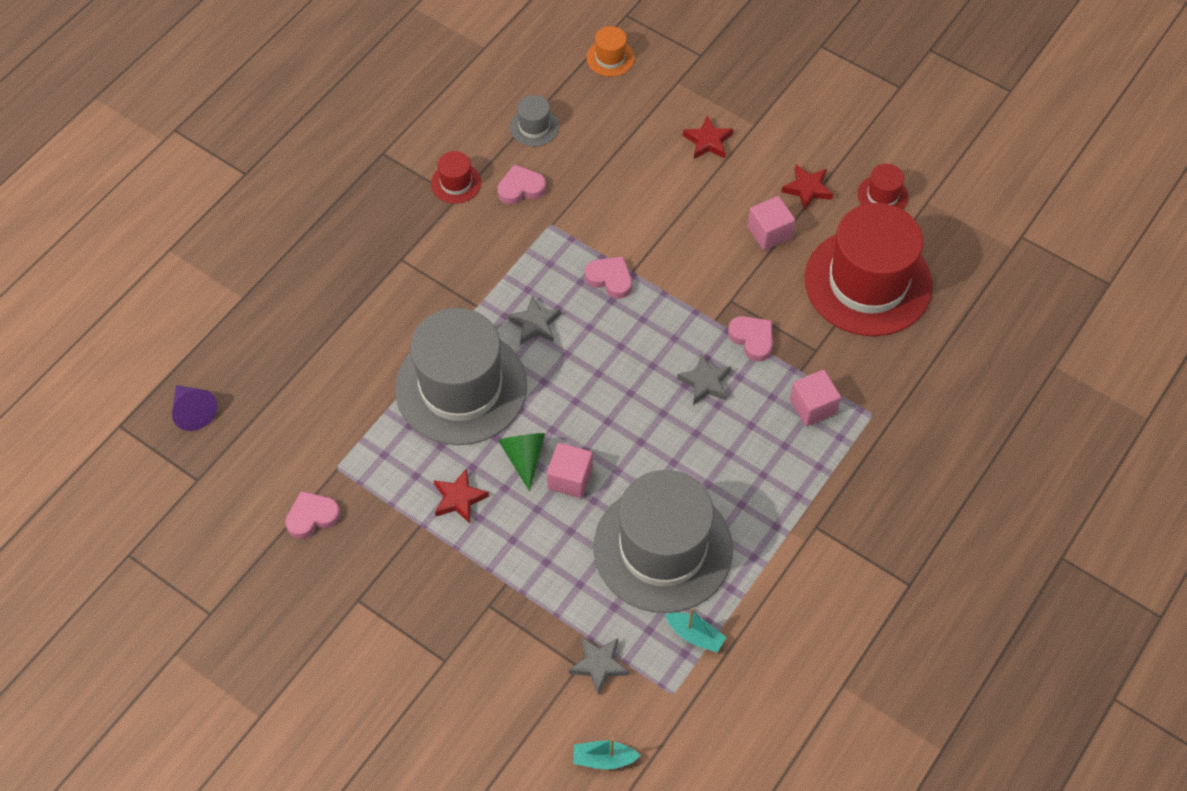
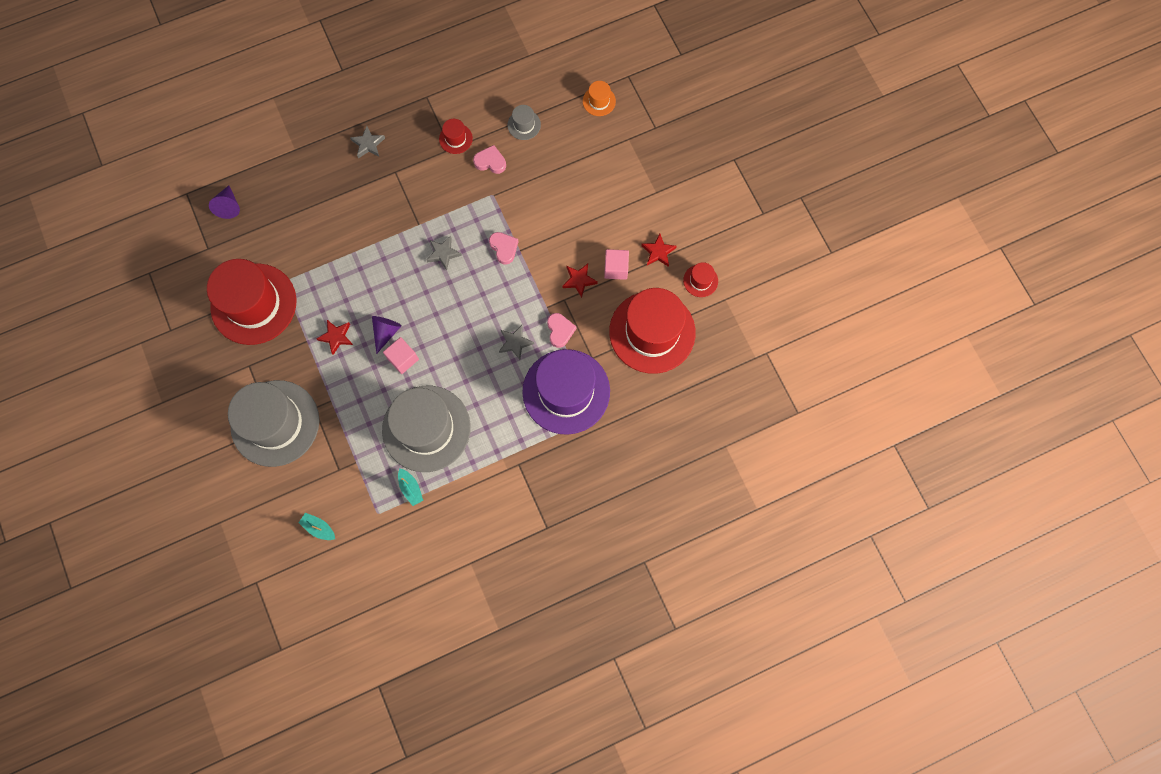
camera: 30 degrees right, 15 degrees up
pink heart [285,491,341,539] -> red hat [207,259,296,345]
grey hat [395,308,527,445] -> grey hat moved to [228,380,319,467]
green cone [498,433,545,491] -> purple cone [372,316,402,354]
grey star [569,637,629,695] -> grey star moved to [350,126,385,158]
red star [683,116,733,159] -> red star moved to [562,264,598,298]
pink cube [790,369,841,426] -> purple hat [522,349,610,435]

